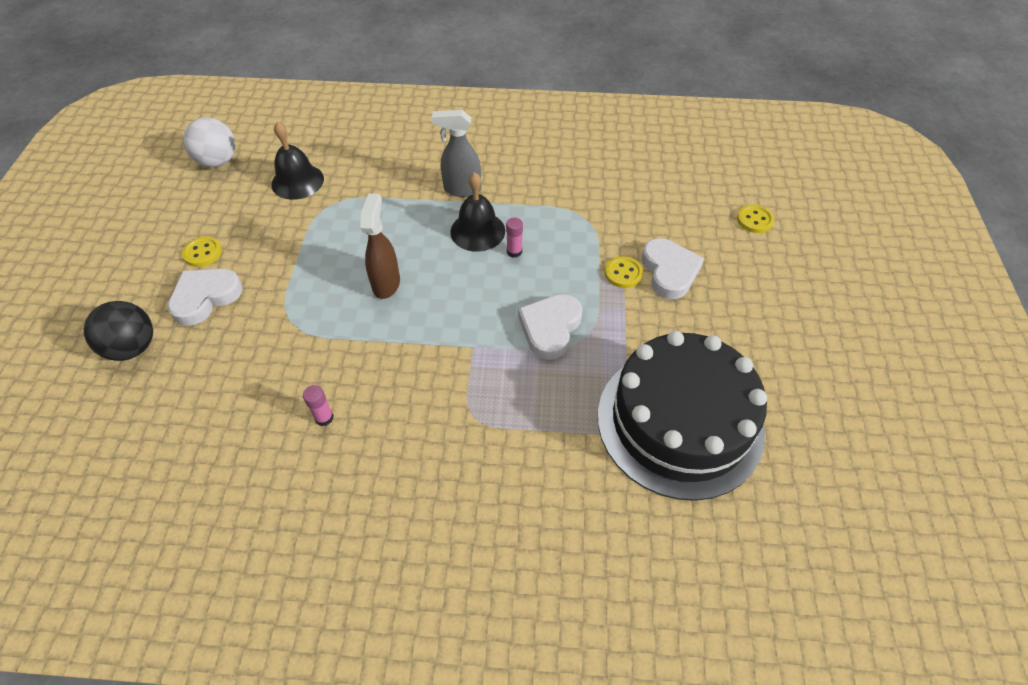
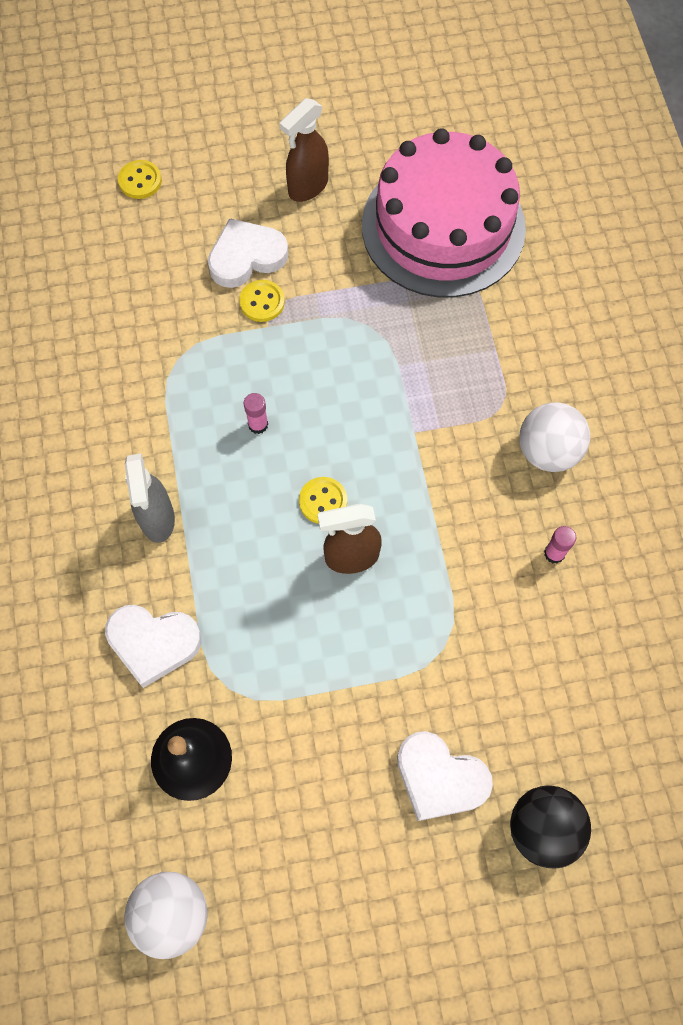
camera: 105 degrees left, 15 degrees up
yellow button [182,236,222,267] -> yellow button moved to [299,477,347,524]
black bell [450,172,505,252] -> none
white heart [518,294,583,360] -> white heart moved to [105,605,202,688]
black cake [598,331,767,501] -> pink cake [362,128,526,298]
none -> brown spray bottle [280,98,329,202]
none -> white ball [519,402,590,472]

